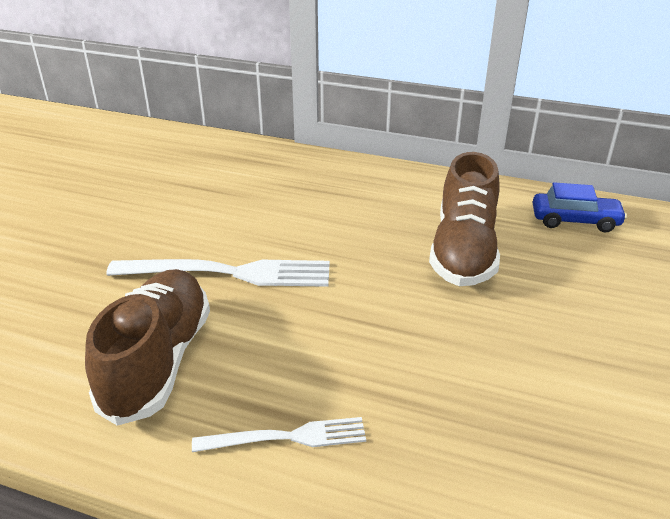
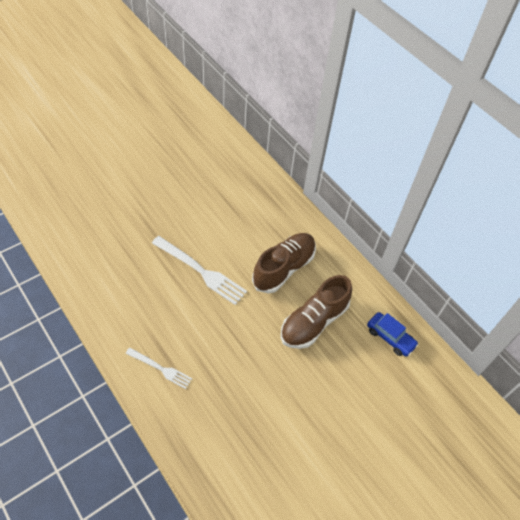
camera: 30 degrees right, 20 degrees up
brown shoe [85,269,210,426] -> brown shoe moved to [252,233,316,294]

